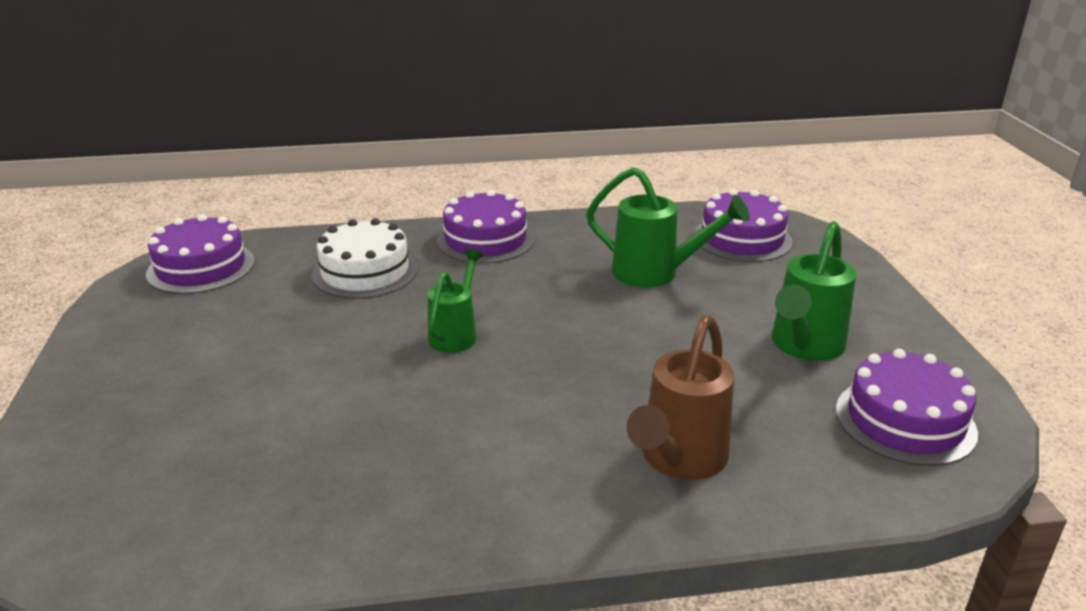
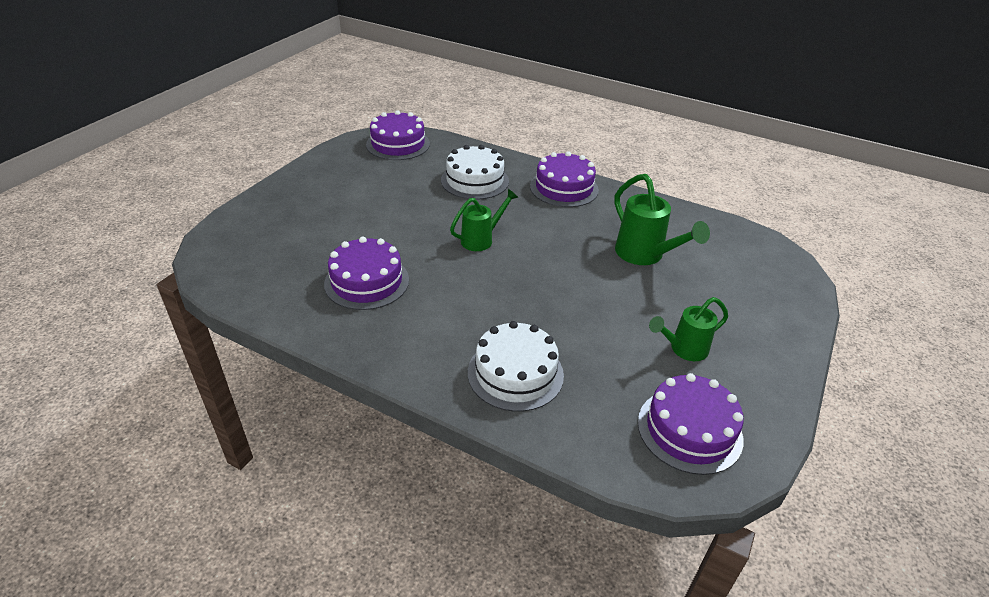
camera: 35 degrees right, 10 degrees up
brown watering can [627,315,734,480] -> white cake [468,321,564,412]
purple cake [693,189,793,262] -> purple cake moved to [324,237,409,310]
green watering can [772,221,857,361] -> green watering can [649,297,728,361], size x0.67

